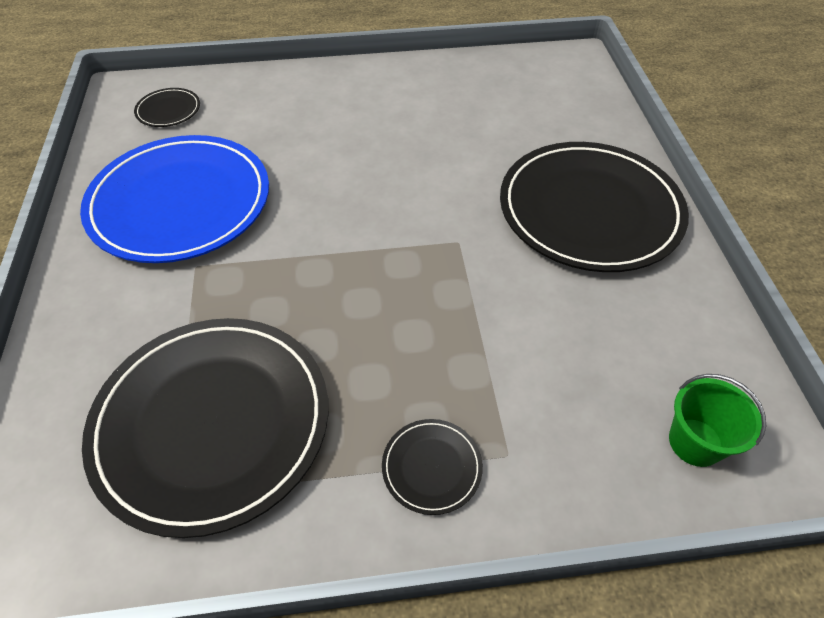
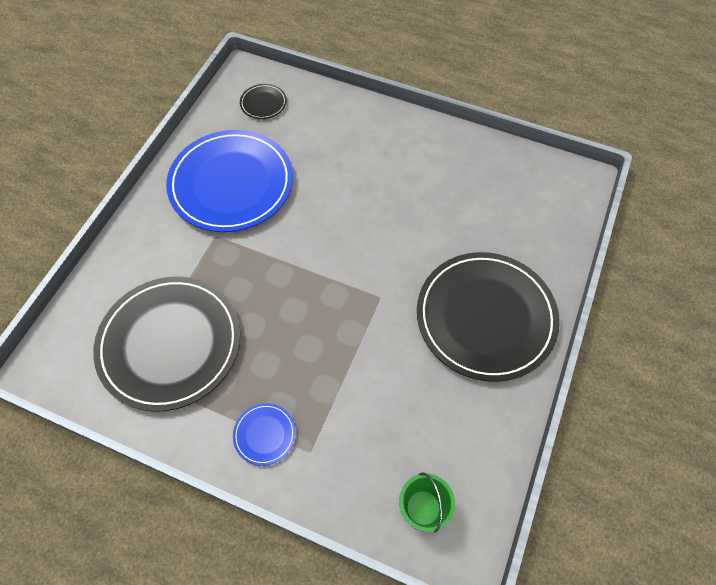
camera: 30 degrees right, 10 degrees up
black plate [382,419,483,515] -> blue plate [233,403,296,466]

